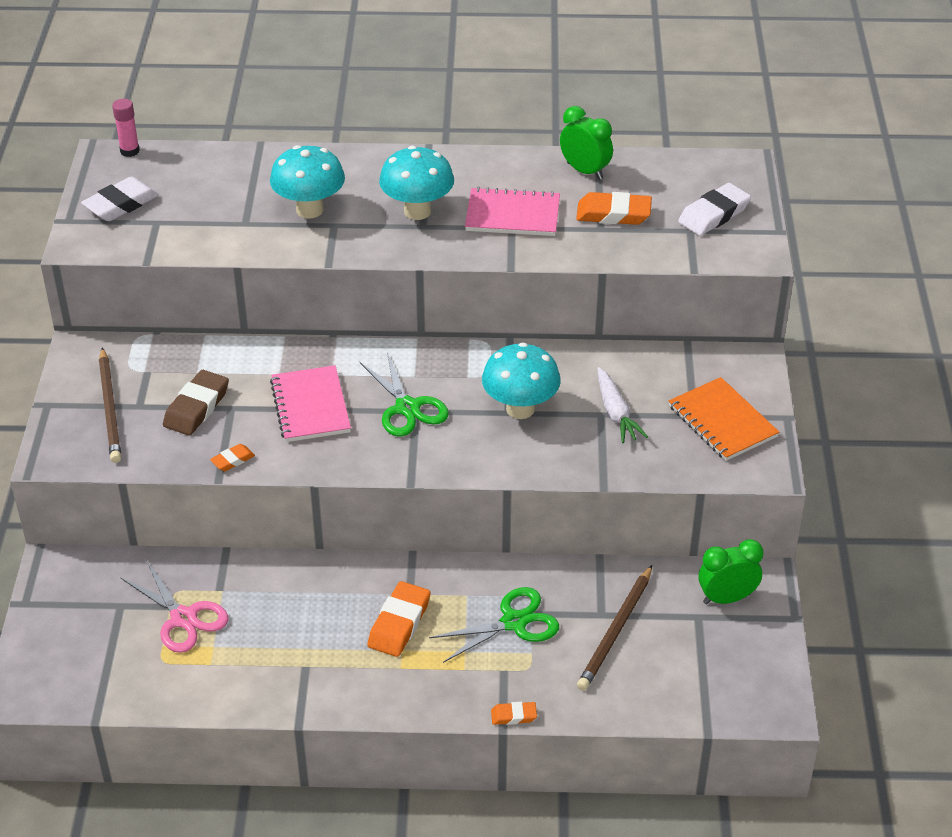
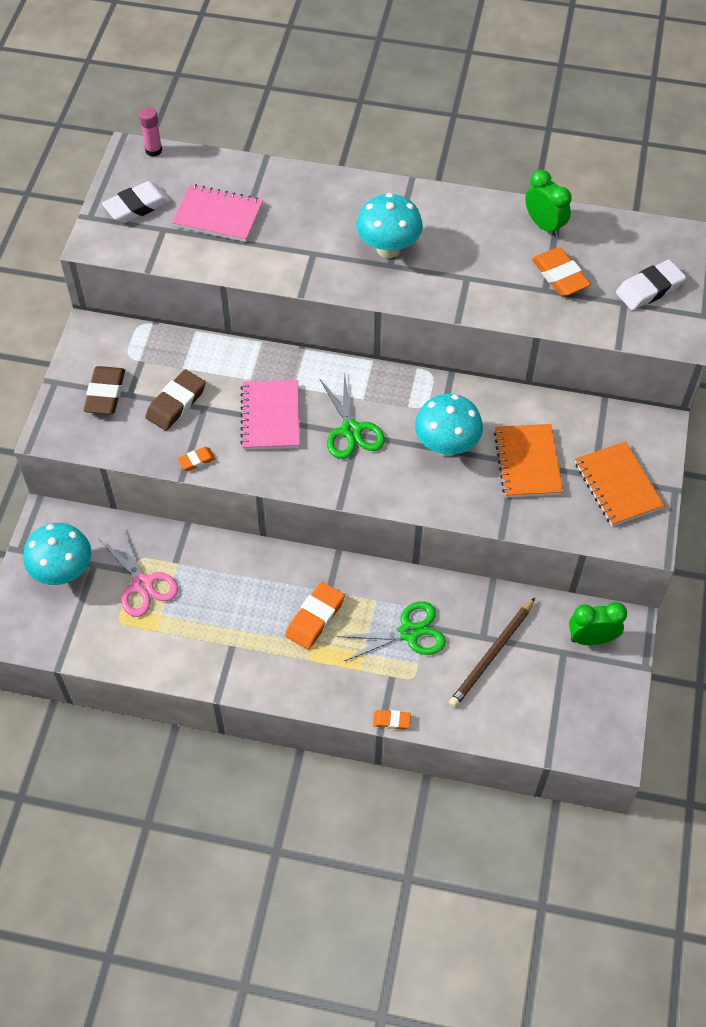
camera: 10 degrees right, 15 degrees up
brown pencil [99,347,121,463] -> brown eraser [84,366,125,414]
turquoise mushroom [270,145,345,218] -> turquoise mushroom moved to [23,523,92,585]
pink notebook [465,187,560,236] -> pink notebook moved to [172,184,263,242]
orange eraser [576,192,652,225] -> orange eraser turned 45 degrees clockwise [532,247,591,296]
white carrot [597,367,648,443] -> orange notebook [494,424,563,498]

